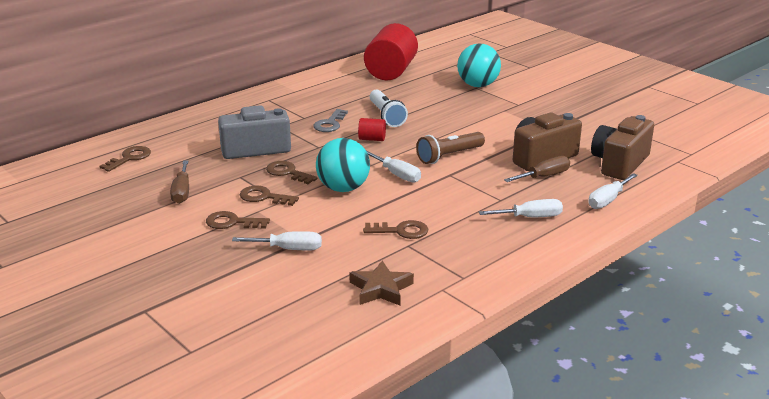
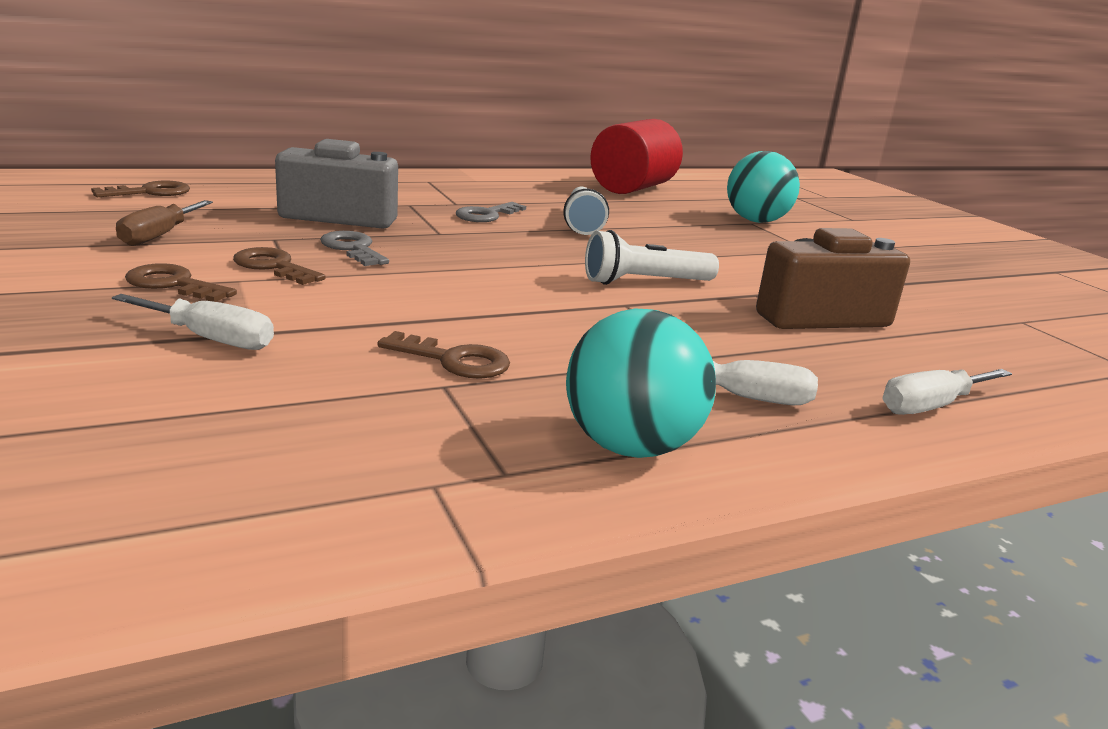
camera: 15 degrees right, 5 degrees down
brown key [266,161,318,184] -> grey key [320,231,389,266]
turquoise ball [316,138,370,192] -> turquoise ball moved to [566,308,716,458]
brown star [349,260,414,306] -> none
red cylinder [358,118,386,141] -> none
white screwdriver [366,150,421,183] -> none
brown flashlight [416,132,485,164] -> white flashlight [585,230,719,285]
brown screwdriver [504,156,570,182] -> none
brown camera [591,115,654,180] -> none

